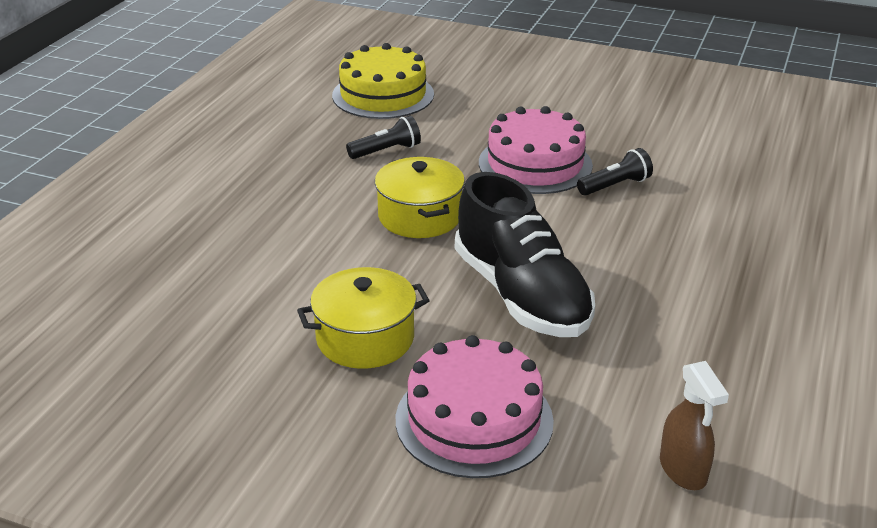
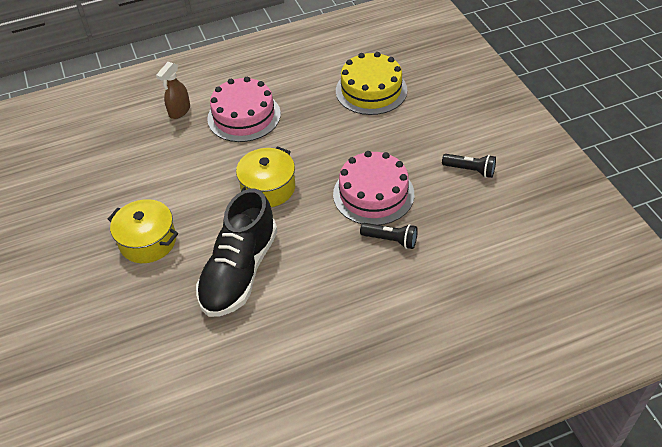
camera: 50 degrees right, 15 degrees up
black flashlight [346,116,421,159] -> black flashlight moved to [442,154,496,178]
pink cake [396,335,554,478] -> pink cake moved to [207,77,281,142]
brown spray bottle [660,361,729,490] -> brown spray bottle moved to [156,62,190,119]

